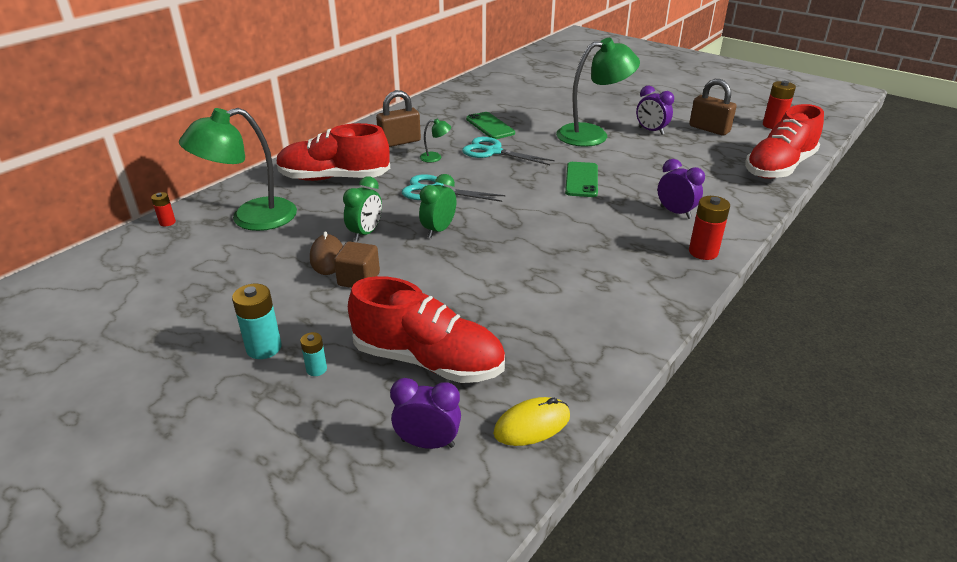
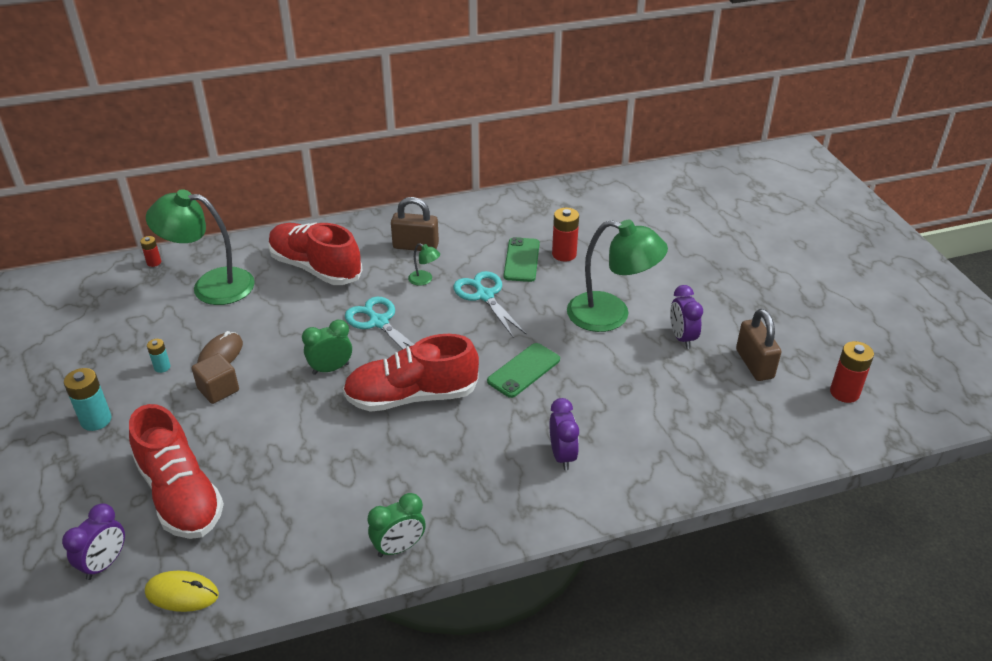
camera: 35 degrees right, 5 degrees up
turquoise battery [300,332,327,376] -> turquoise battery moved to [147,339,171,373]
green clock [343,176,382,241] -> green clock moved to [368,493,426,557]
purple clock [390,378,461,449] -> purple clock turned 75 degrees clockwise [62,503,125,580]
red battery [689,196,730,260] -> red battery moved to [552,207,579,262]
red shoe [745,104,824,179] -> red shoe moved to [343,334,479,412]

